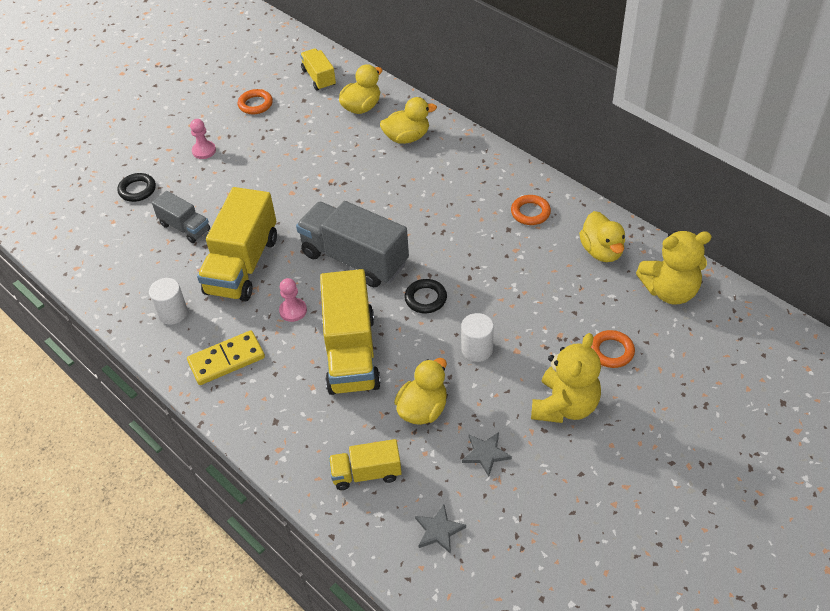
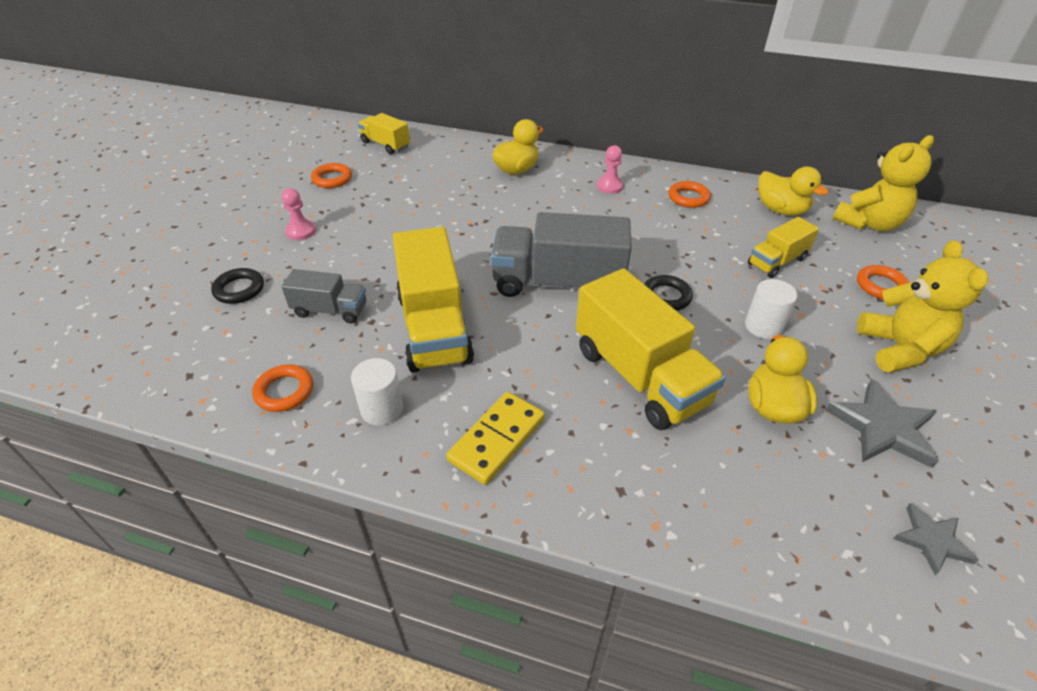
camera: 30 degrees left, 5 degrees down
pink pawn [279,278,307,322] -> pink pawn moved to [597,145,623,194]
yellow truck [329,439,402,490] -> yellow truck moved to [748,217,819,278]
yellow duck [339,64,382,114] -> none
grey star [462,432,512,477] -> grey star [825,379,939,468], size x1.66
none -> orange ring [252,364,313,412]

